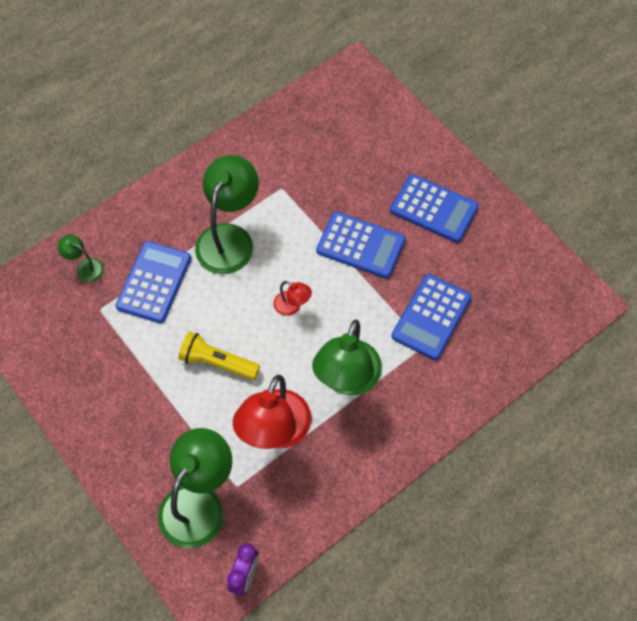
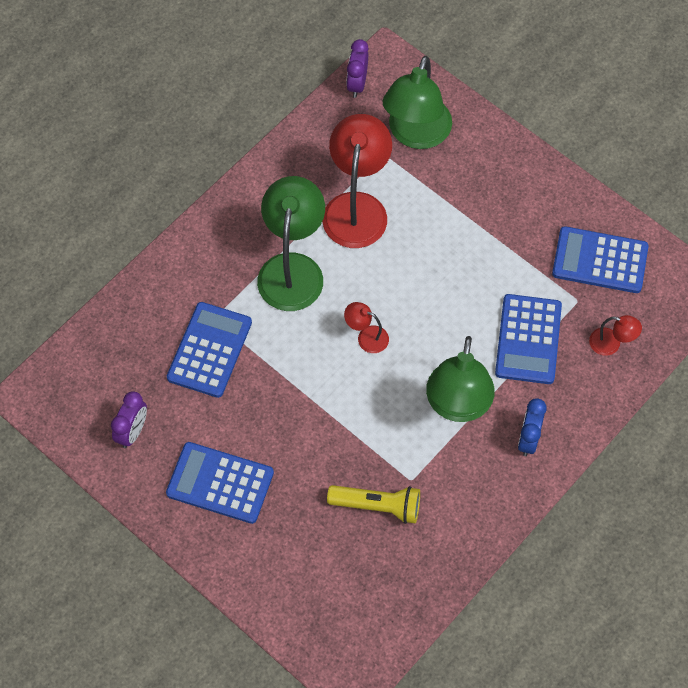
camera: 170 degrees right, 0 degrees up
green lamp [58,235,104,282] -> red lamp [589,315,642,356]
yellow flashlight [178,331,260,380] -> yellow flashlight moved to [327,485,420,524]
blue calculator [316,212,405,278] -> blue calculator moved to [552,226,649,293]
none -> purple clock [111,392,147,448]
none -> blue clock [518,398,547,456]

